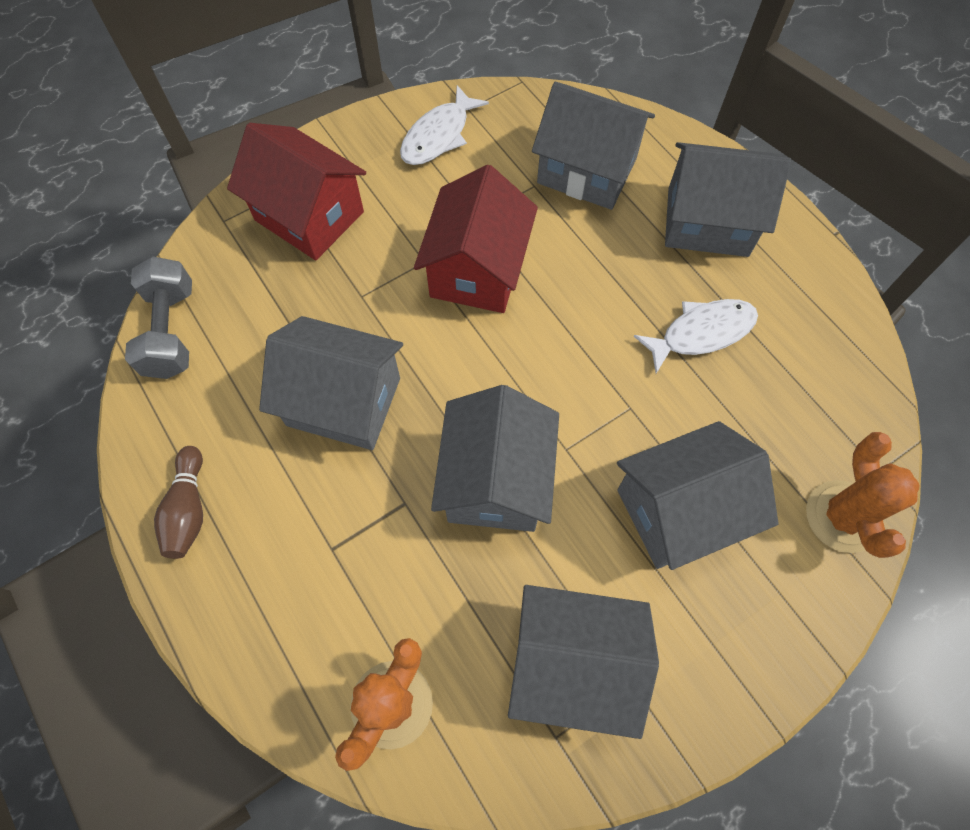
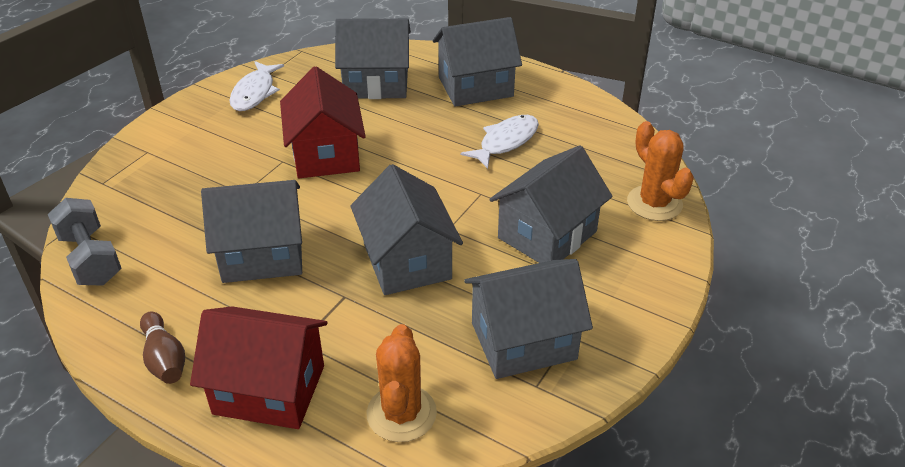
camera: 25 degrees left, 25 degrees down
red house [227,123,366,260] -> red house moved to [190,306,327,429]

